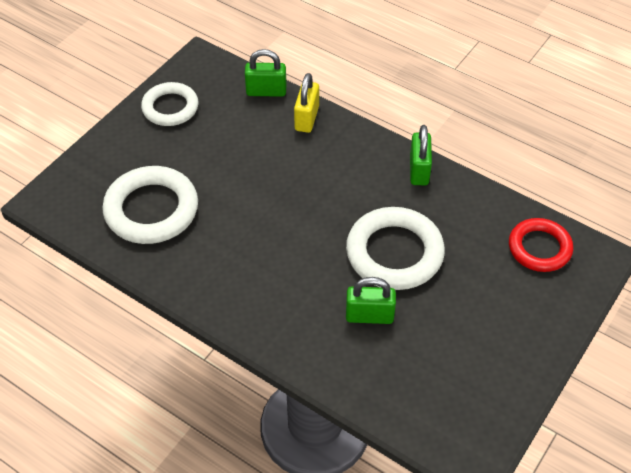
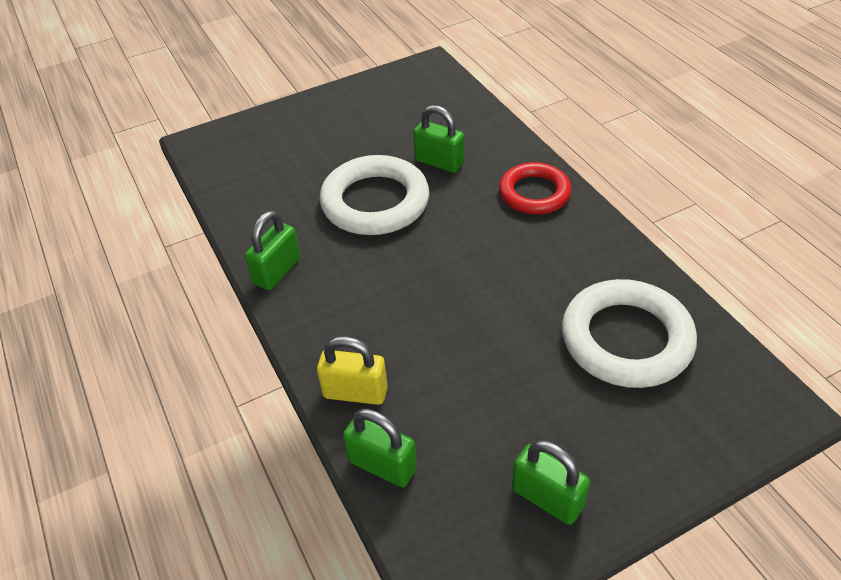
camera: 150 degrees left, 5 degrees down
white ring [141,82,199,126] -> green padlock [512,440,590,525]
yellow padlock [294,73,319,133] -> yellow padlock turned 60 degrees clockwise [317,336,388,405]
red ring [509,218,573,272] -> red ring moved to [499,162,572,214]

